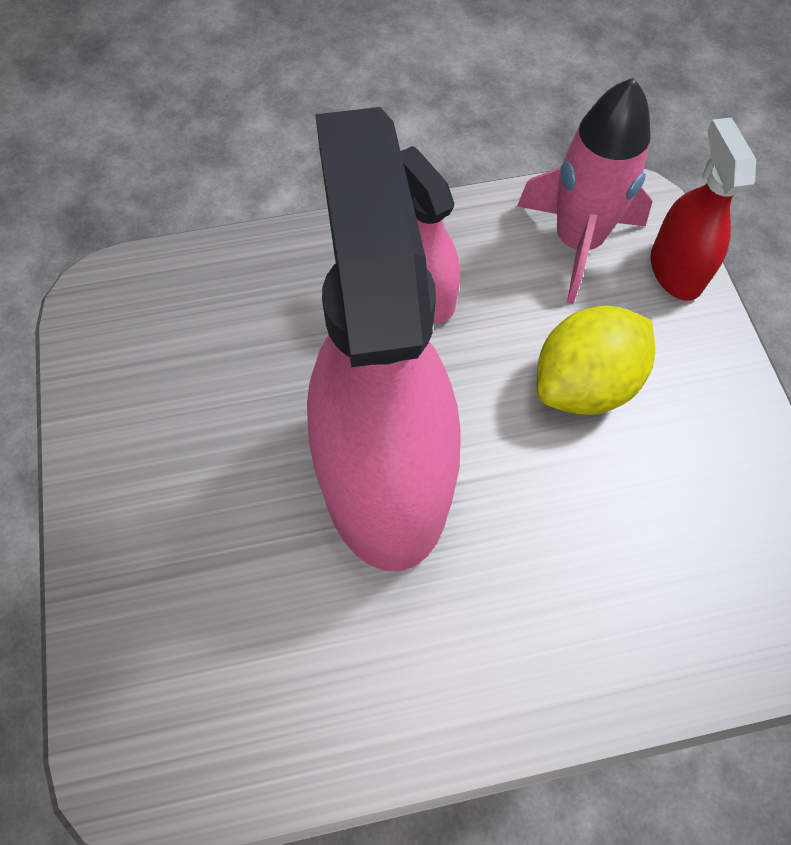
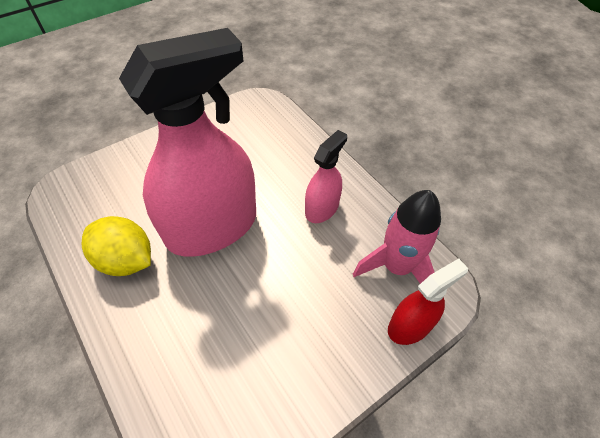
camera: 65 degrees right, 10 degrees down
yellow lemon [537,305,655,415] -> yellow lemon moved to [81,216,151,276]

